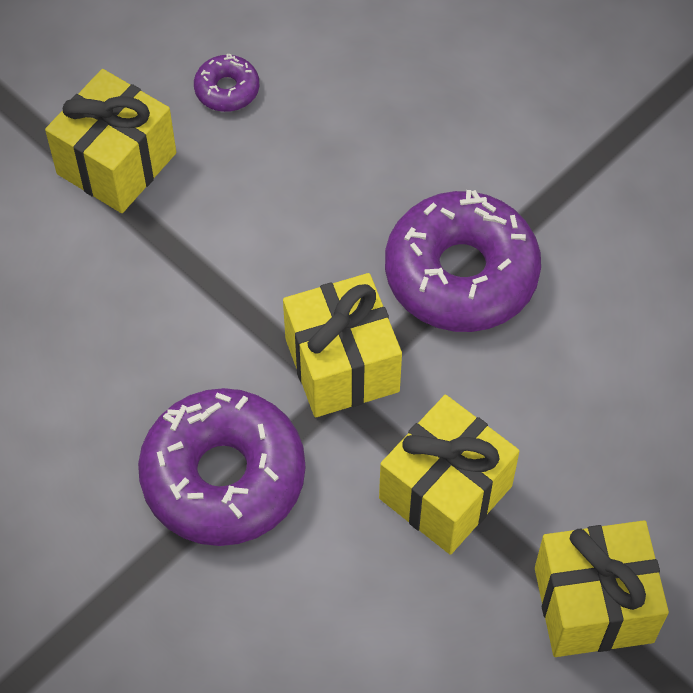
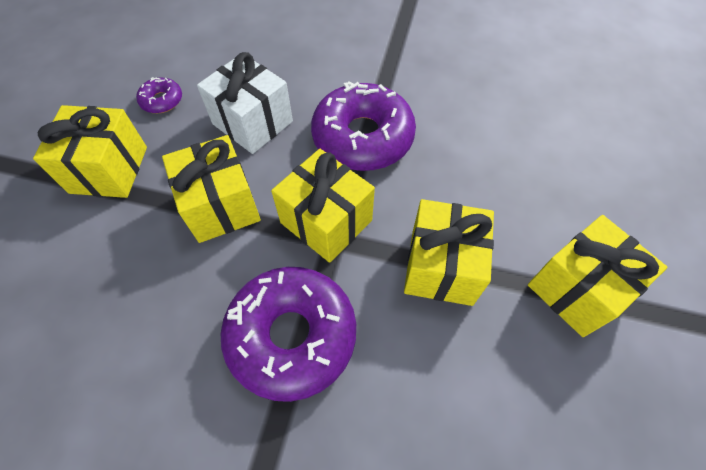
camera: 30 degrees left, 0 degrees up
none -> yellow gift [162,135,261,243]
none -> white gift [197,52,293,154]

